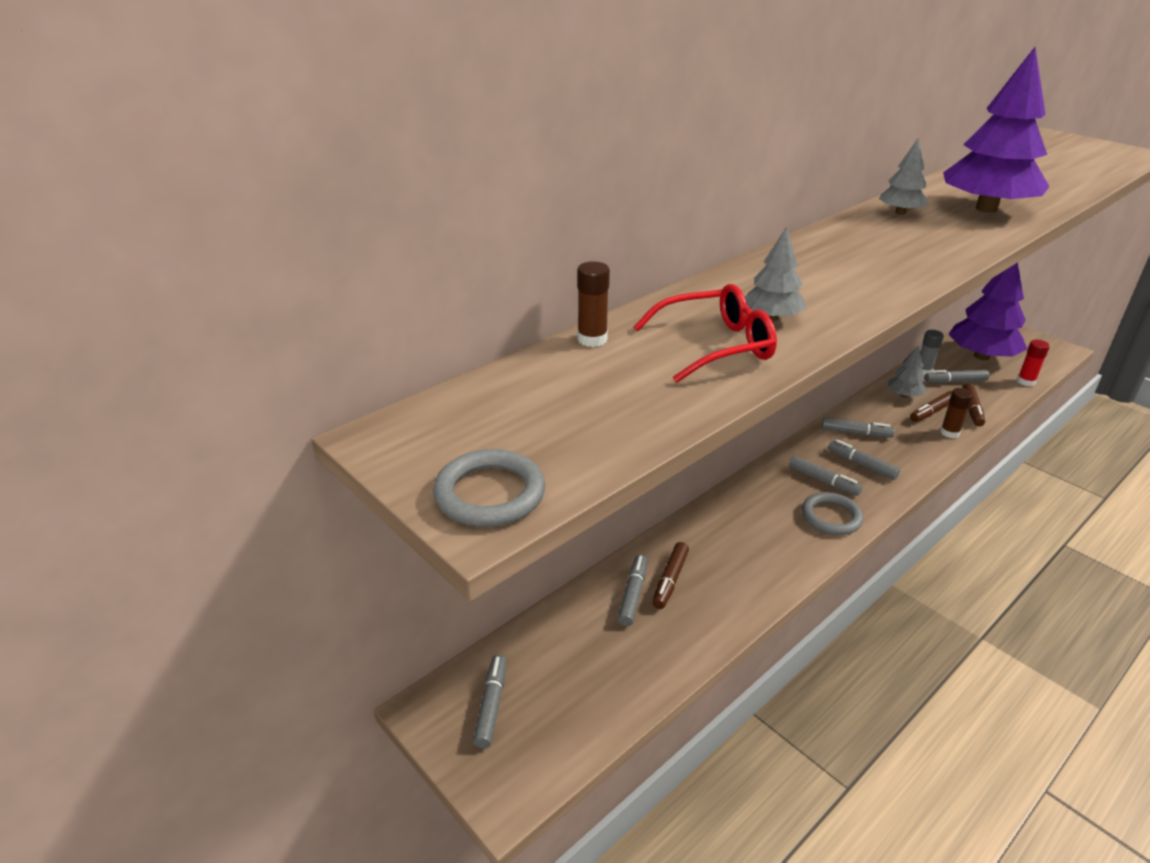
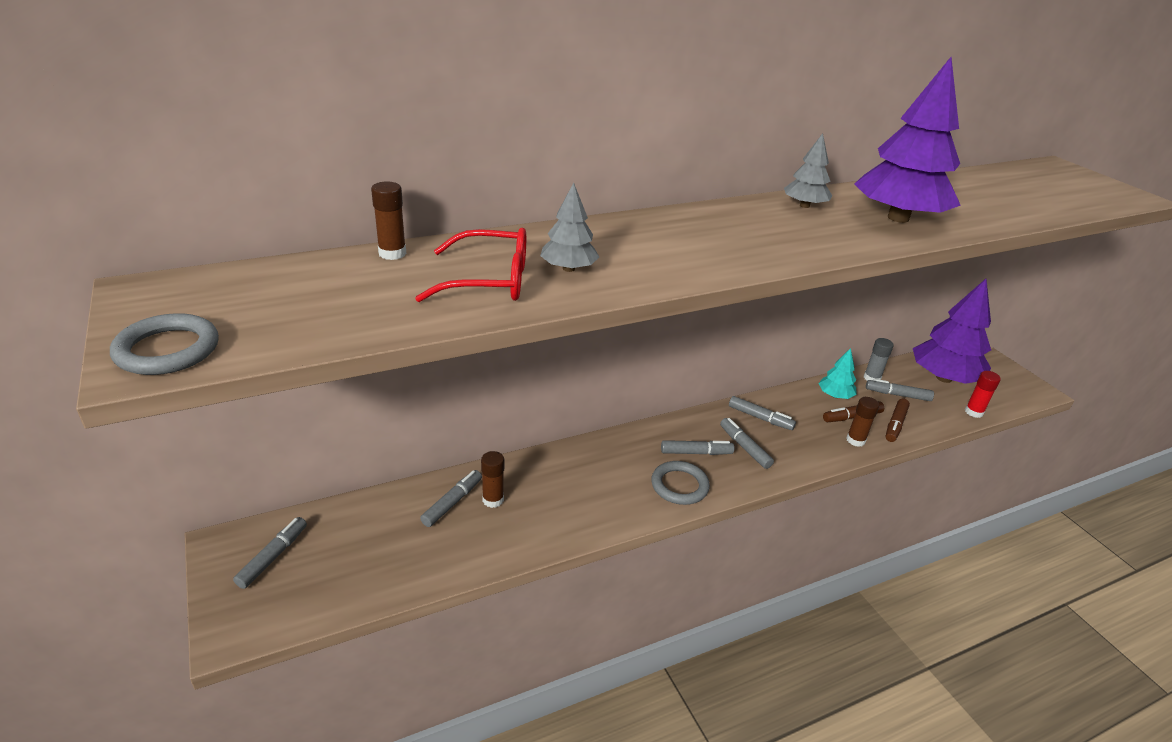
camera: 15 degrees right, 0 degrees up
brown marker [652,542,689,609] -> brown glue stick [481,451,504,508]
grey marker [789,456,862,496] -> grey marker turned 60 degrees counterclockwise [661,440,734,455]
grey tree [888,345,927,398] -> turquoise tree [818,348,857,399]

